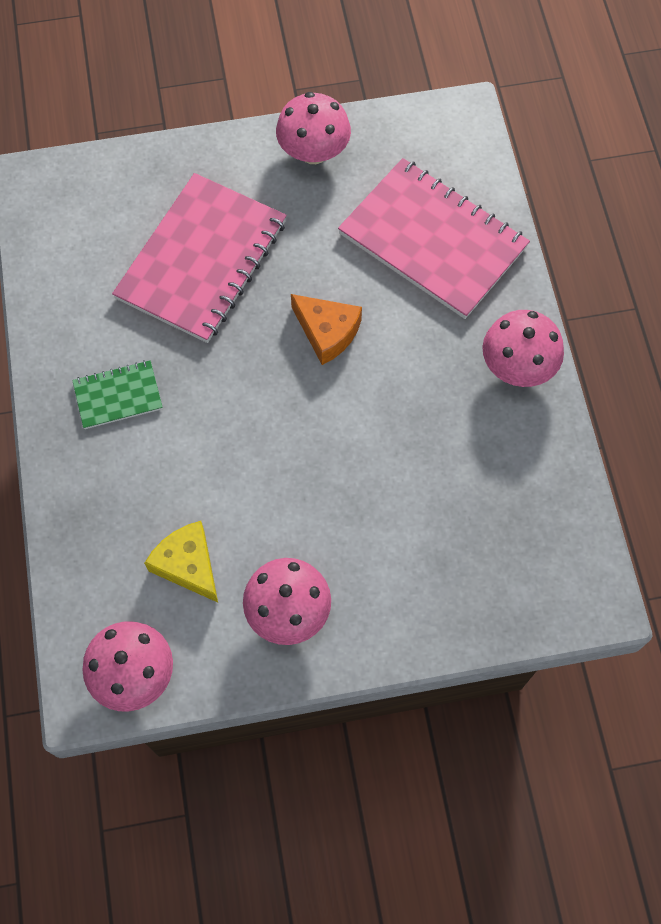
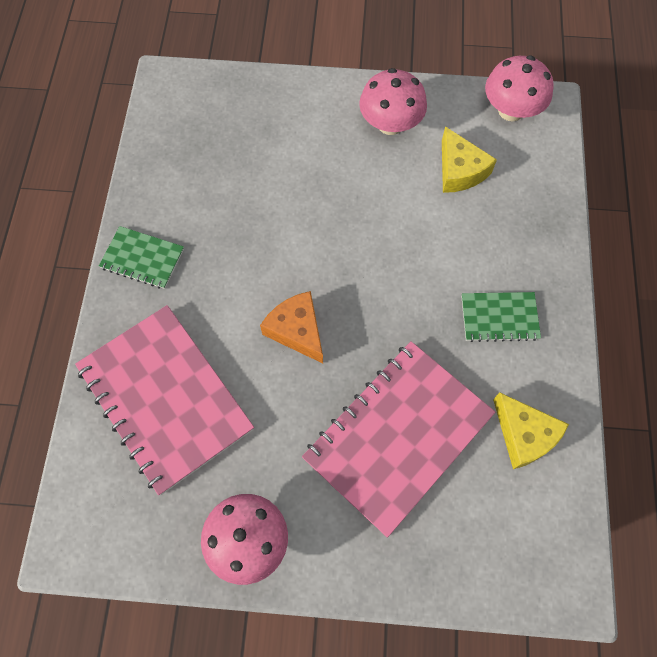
camera: 165 degrees left, 0 degrees up
pink mushroom [483,310,564,387] -> green notebook [99,226,184,289]
none -> yellow cheese [493,392,569,469]

